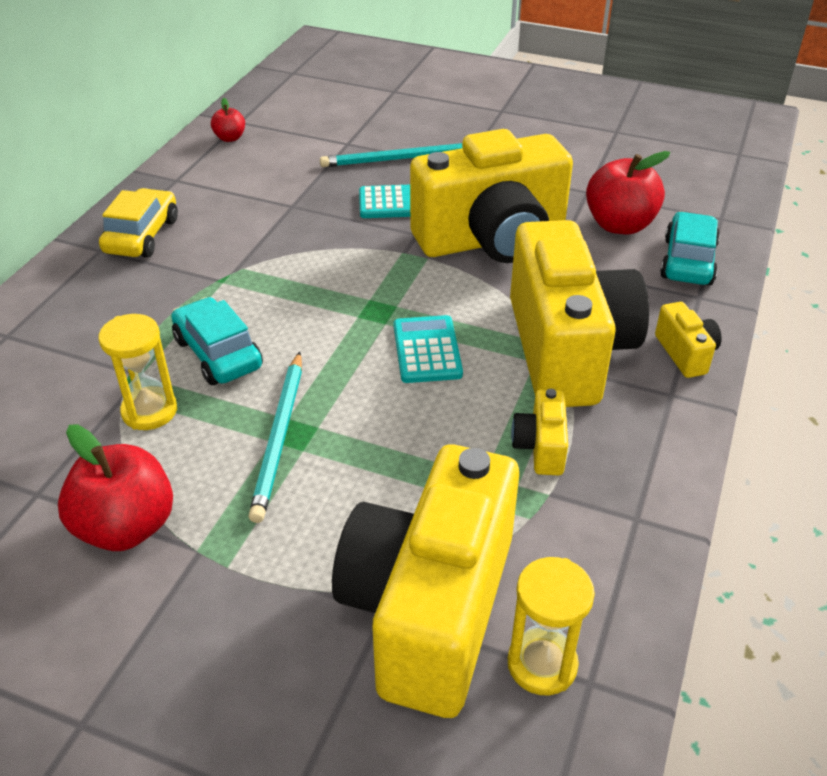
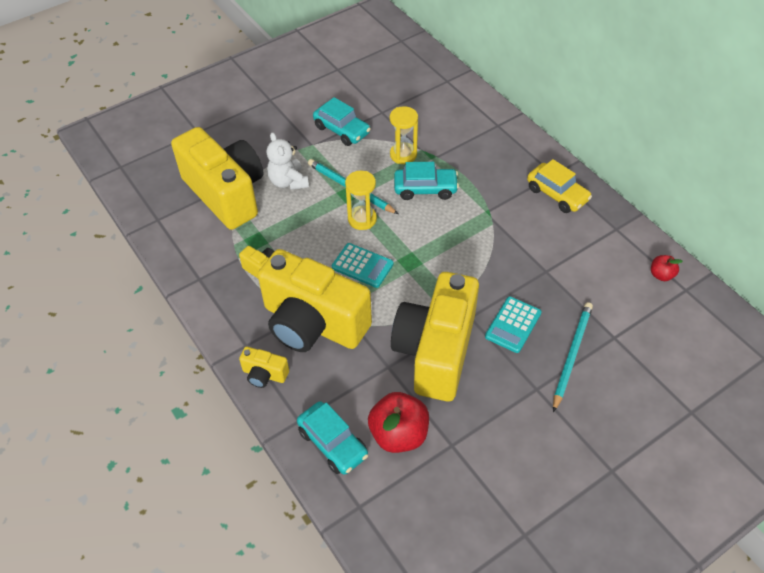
camera: 125 degrees right, 10 degrees up
red apple [58,425,173,551] -> turquoise car [313,97,371,146]
yellow hourglass [508,557,595,695] -> yellow hourglass moved to [345,171,377,230]
none -> white teddy bear [267,132,309,190]

